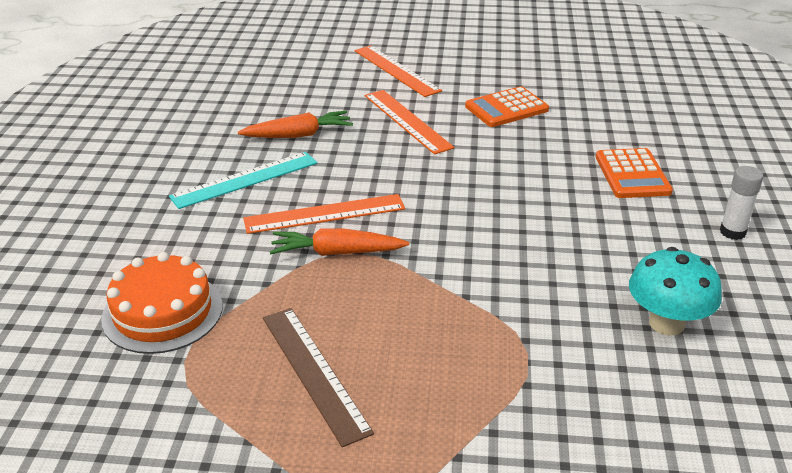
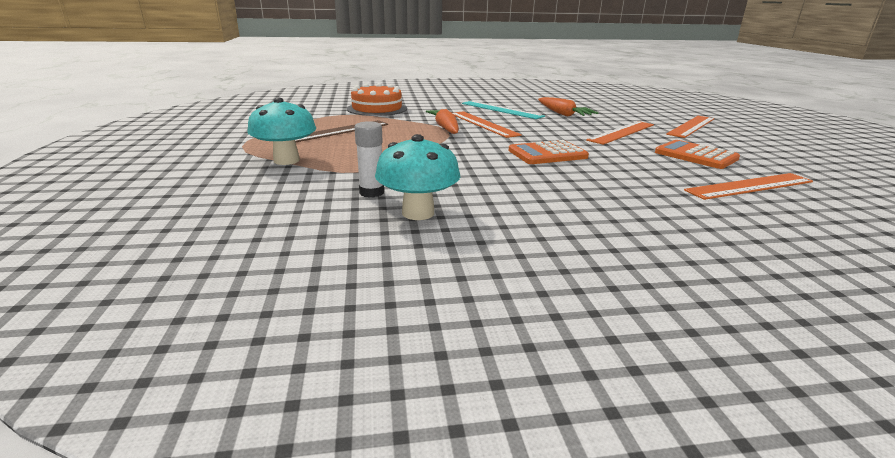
camera: 75 degrees right, 10 degrees down
orange calculator [596,148,673,198] -> orange calculator moved to [509,140,589,164]
white glue stick [720,166,764,240] -> white glue stick moved to [354,121,384,198]
none -> turquoise mushroom [247,98,316,165]
none -> orange ruler [684,173,813,200]

